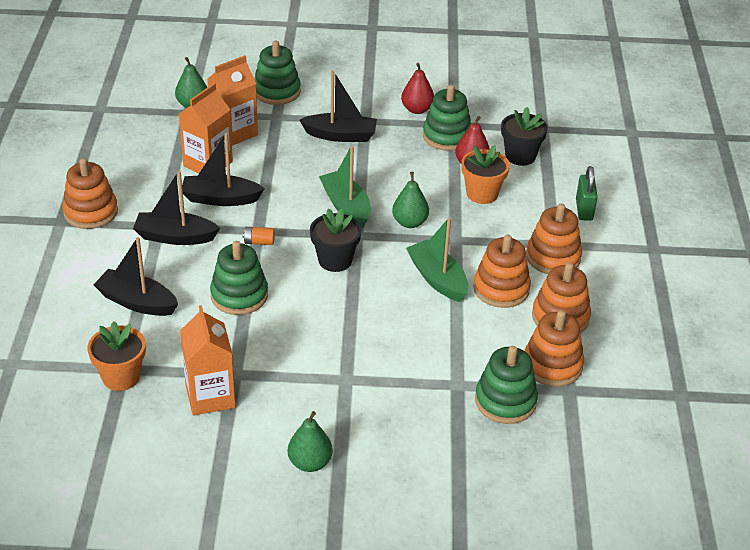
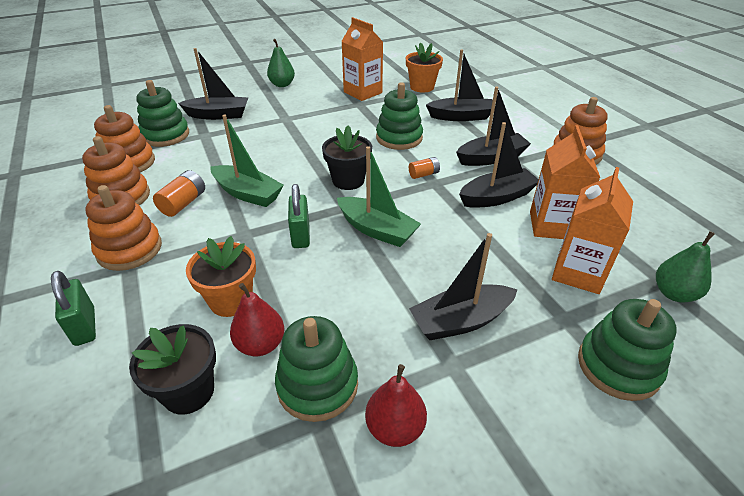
camera: 155 degrees right, 0 degrees up
green pear [392,172,429,228] -> green padlock [288,184,310,248]
orange stacking toy [473,234,531,308] -> orange battery [153,170,205,217]
none -> black boat [178,48,248,120]

